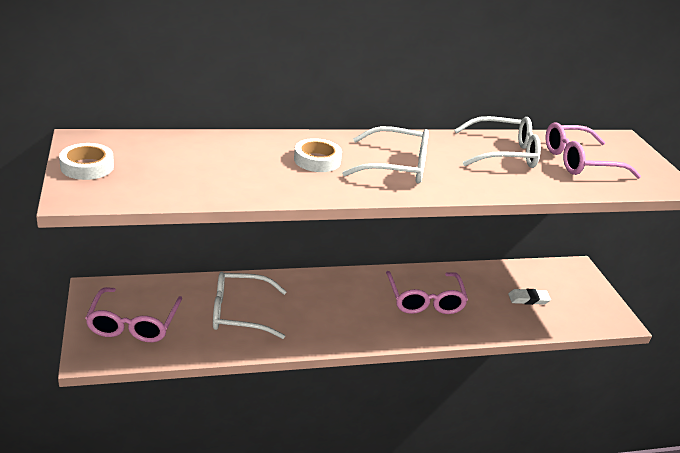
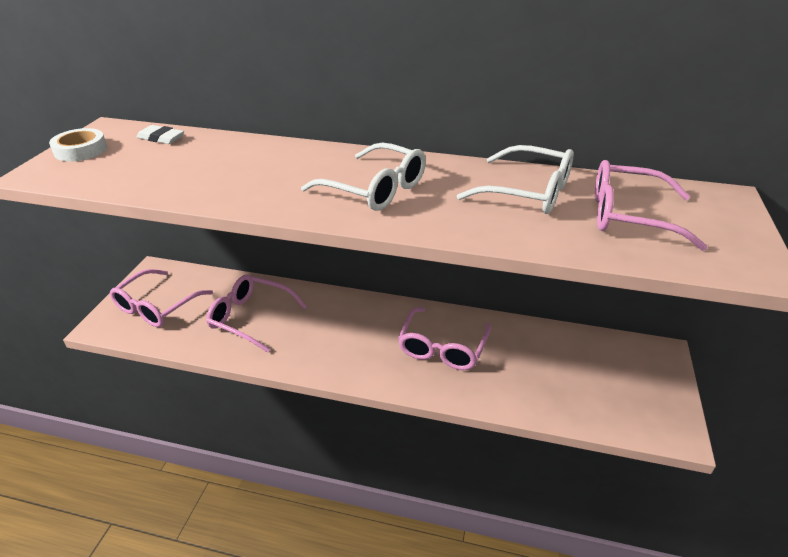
camera: 30 degrees right, 5 degrees up
white glasses [213,272,287,339] -> pink glasses [206,275,307,352]
white tape [294,138,342,172] -> none
white eraser [508,289,551,305] -> white eraser moved to [137,125,184,144]

